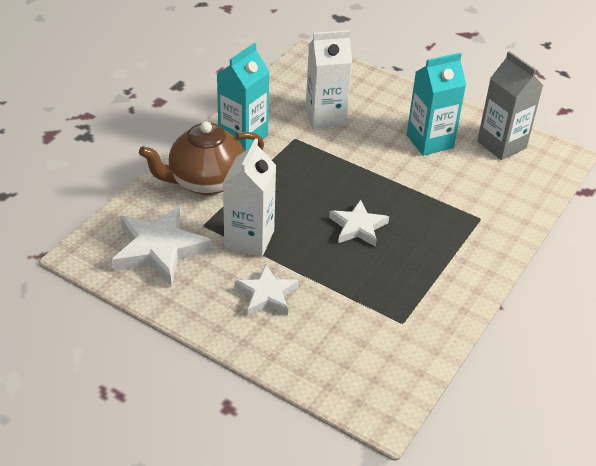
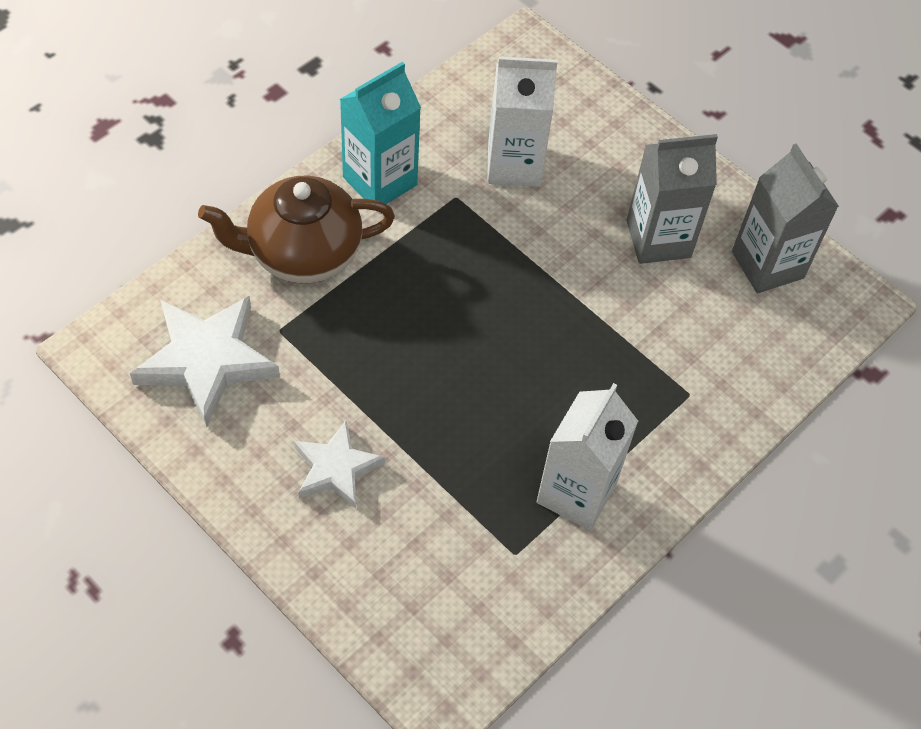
camera: 10 degrees right, 15 degrees up
white carton [223,138,276,257] -> white carton moved to [537,383,638,530]
white star [329,200,389,247] -> none
turquoise carton [407,53,466,156] -> grey carton [627,134,718,264]

